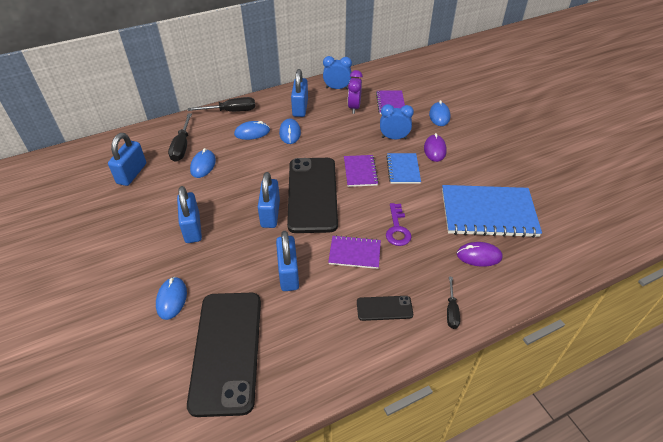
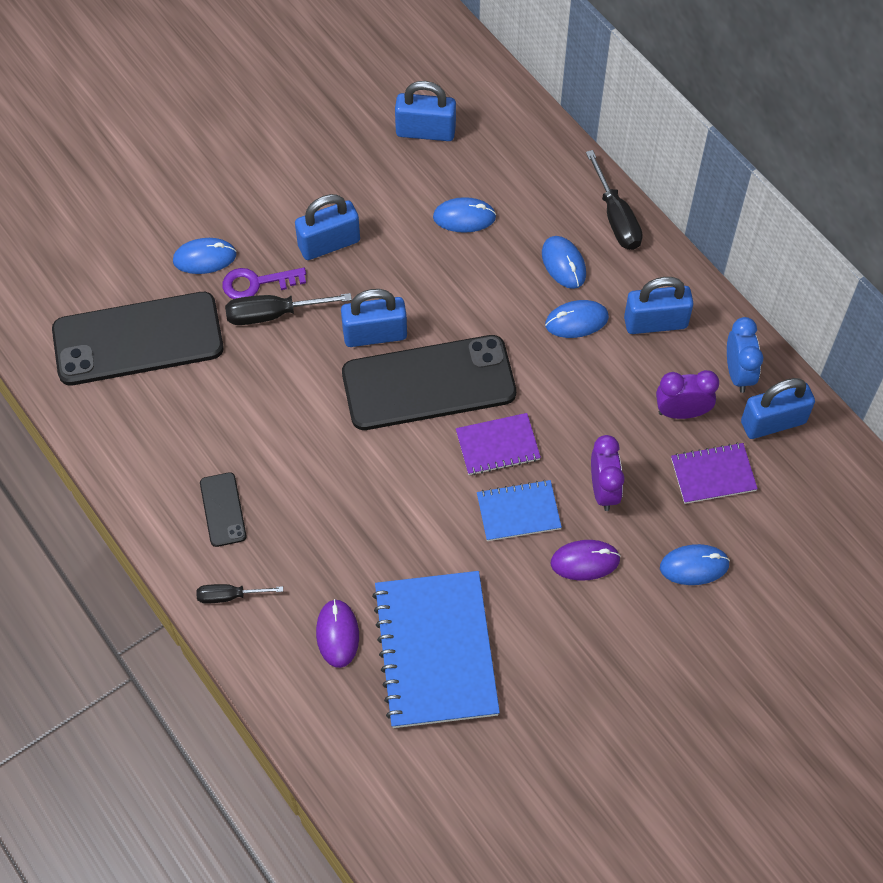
camera: 80 degrees right, 15 degrees up
black screwdriver [168,114,192,162] -> black screwdriver moved to [225,293,352,325]
blue padlock [276,231,299,291] -> blue padlock moved to [741,378,815,439]
purple notebook [328,235,381,269] -> none
blue clock [380,104,414,139] -> purple clock [591,435,625,511]
purple key [386,203,412,246] -> purple key moved to [222,268,306,299]

